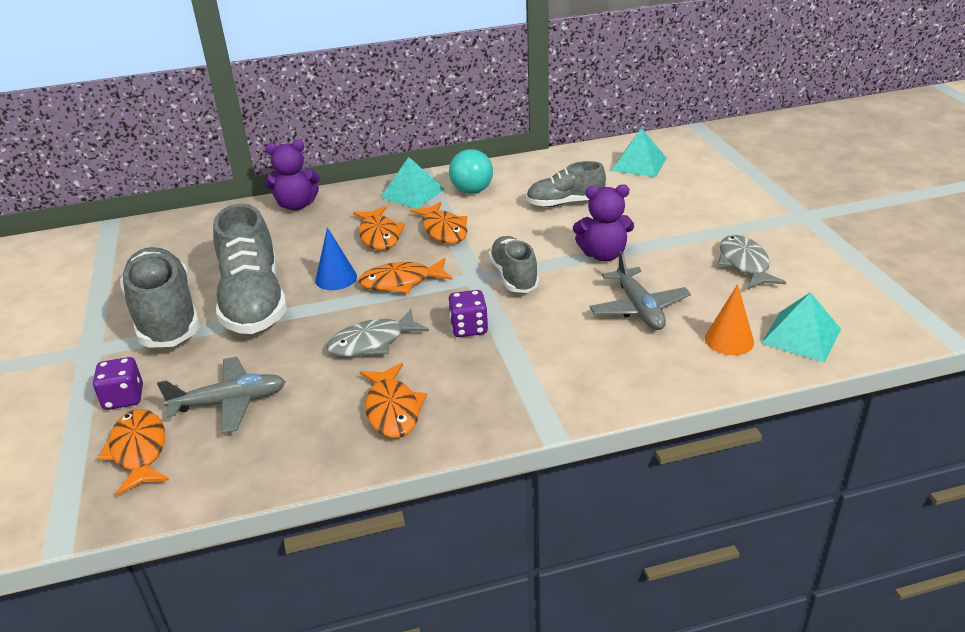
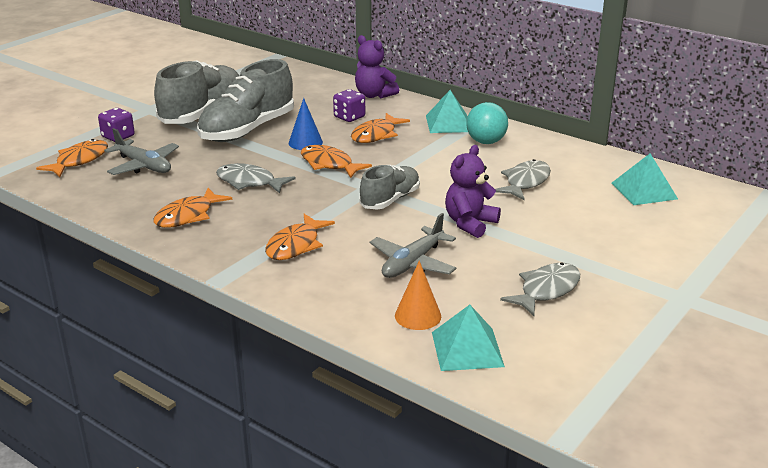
camera: 50 degrees right, 5 degrees down
orange fish [410,201,467,244] -> orange fish moved to [265,214,335,260]
purple dice [448,290,488,337] -> purple dice moved to [333,89,365,122]
grey shoe [526,161,606,207] -> grey fish [495,159,551,200]
purple teddy bear [573,184,634,261] -> purple teddy bear turned 75 degrees clockwise [445,145,501,238]

